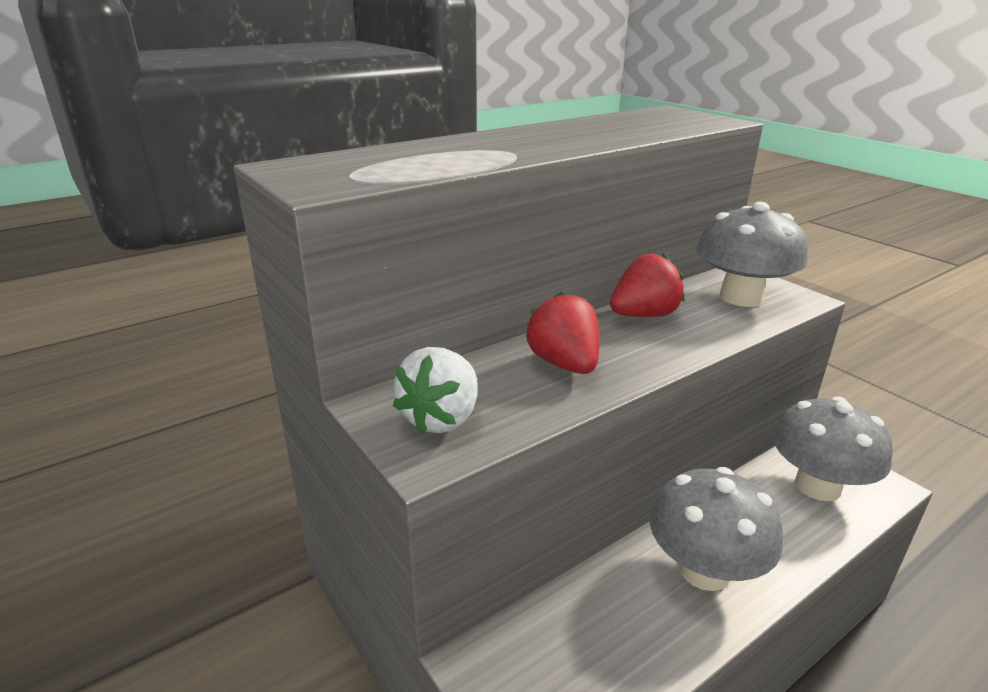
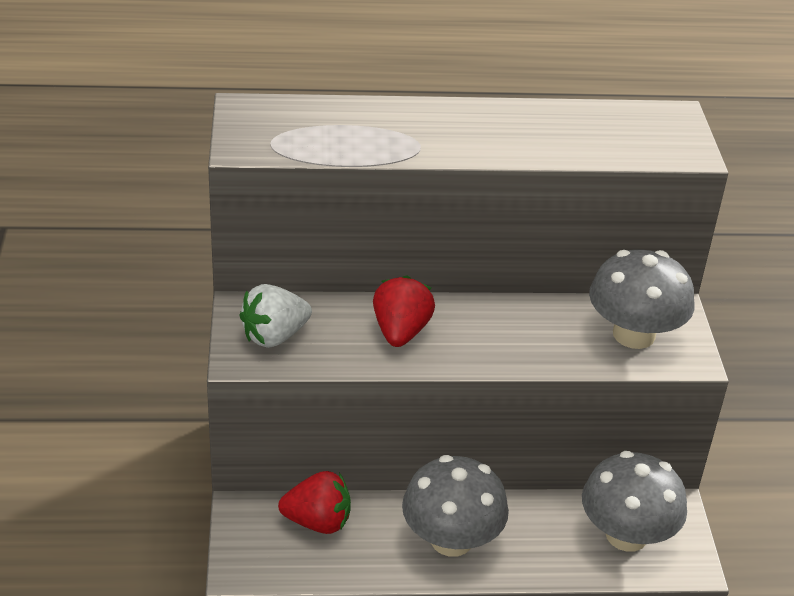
camera: 30 degrees right, 10 degrees up
red strawberry [610,253,684,317] -> red strawberry moved to [278,471,351,534]

